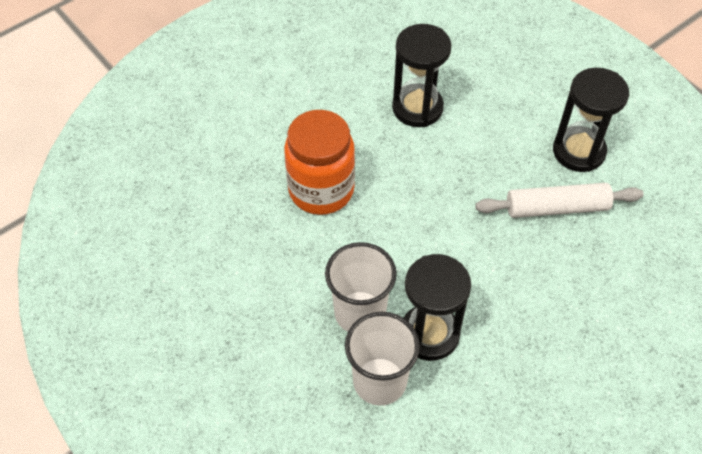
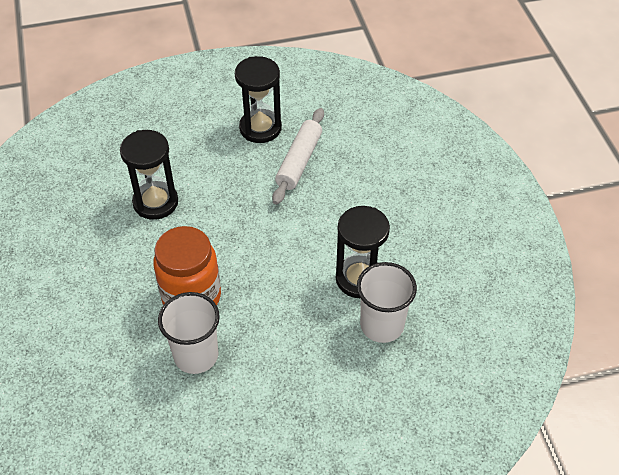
camera: 65 degrees left, 5 degrees down
white cup [325,242,397,332] -> white cup moved to [158,292,220,374]

